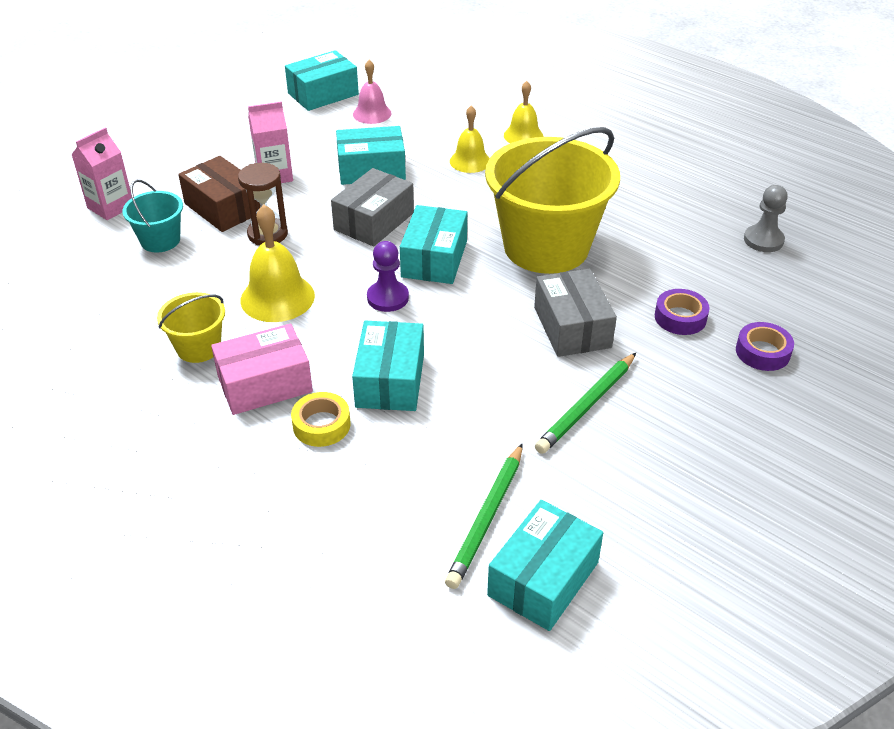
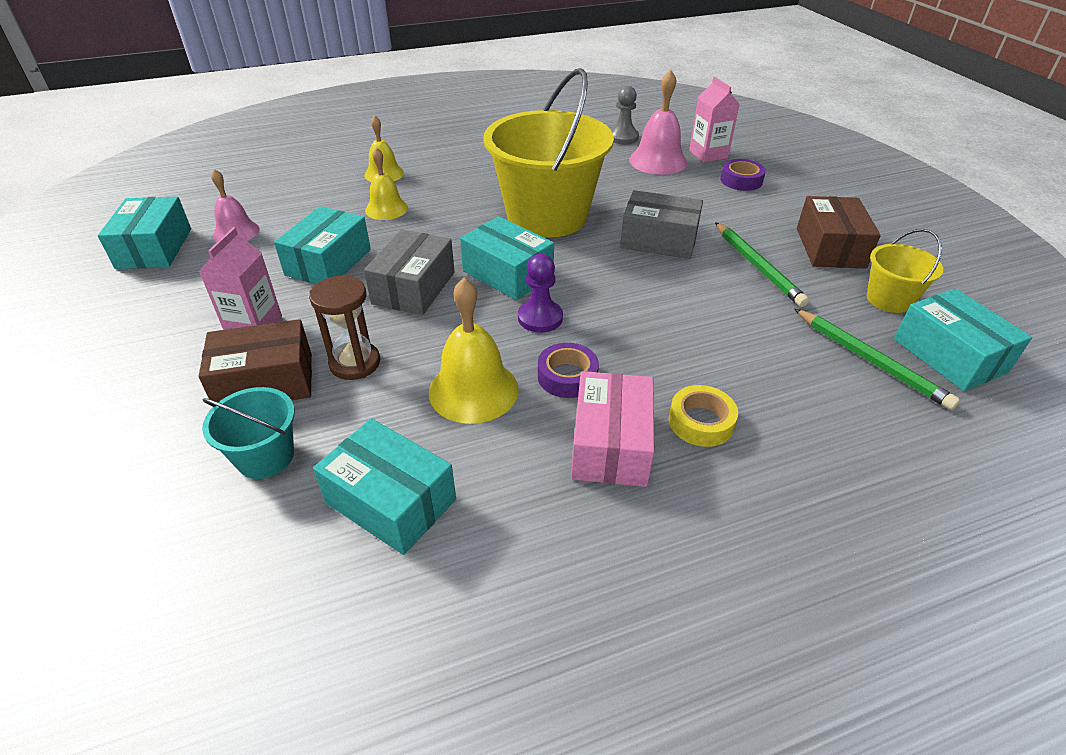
camera: 60 degrees left, 0 degrees up
pink carton [71,127,132,220] -> pink carton moved to [689,77,740,163]
yellow bucket [157,292,225,363] -> yellow bucket moved to [867,229,943,313]
grey box [331,168,414,246] -> grey box turned 45 degrees clockwise [364,229,455,315]
turquoise box [352,321,424,411] -> turquoise box moved to [313,418,456,555]
purple tape [655,289,710,335] -> purple tape moved to [538,343,599,398]
none -> pink bell [629,70,687,175]
none -> brown box [797,196,881,268]

